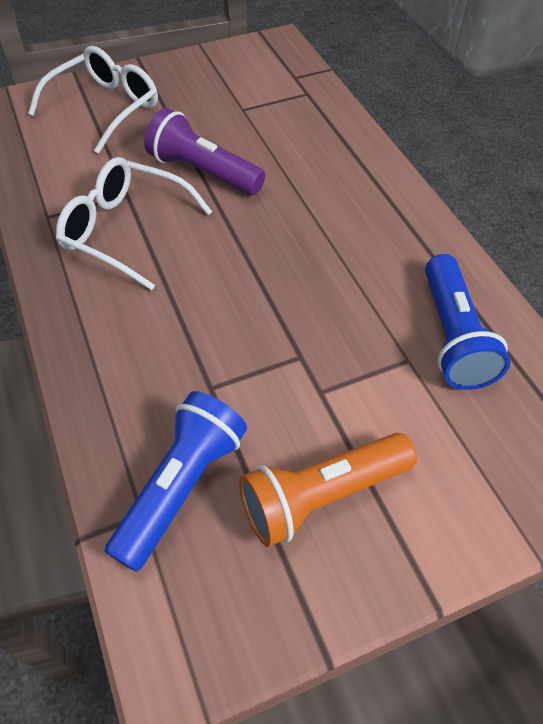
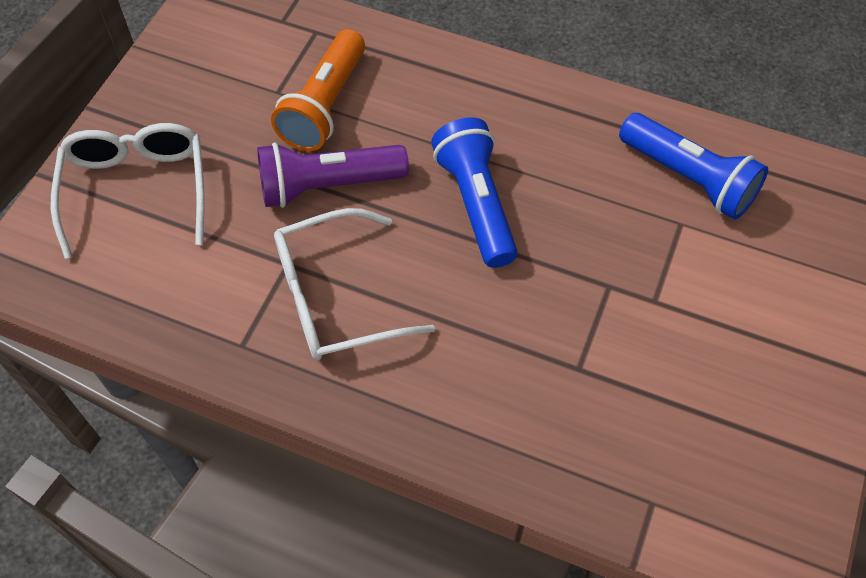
camera: 45 degrees left, 5 degrees up
blue flashlight [105,391,247,572] -> blue flashlight moved to [431,117,518,268]
orange flashlight [239,433,417,547] -> orange flashlight moved to [271,29,365,151]

